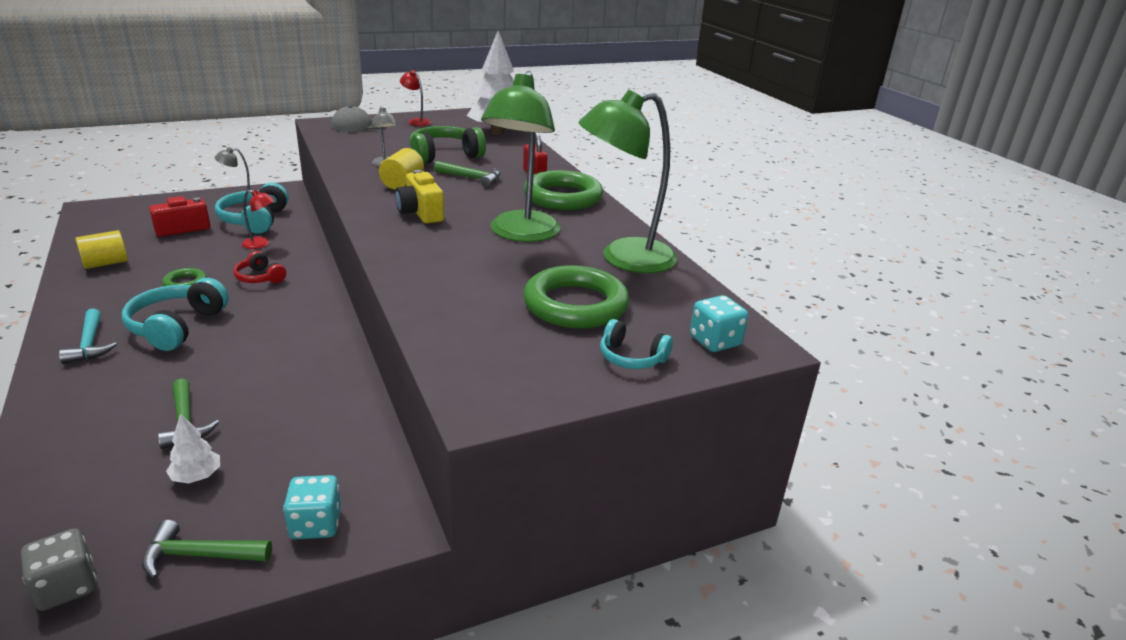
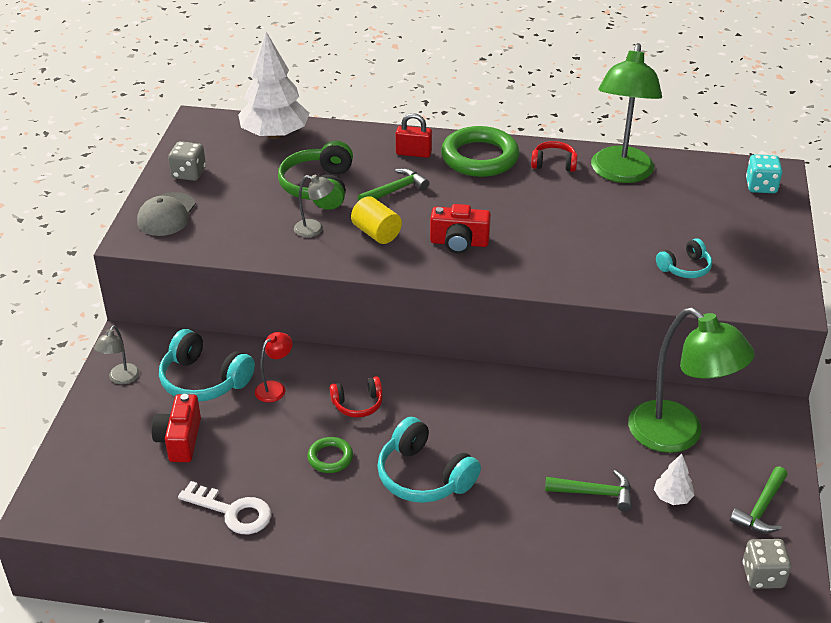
camera: 55 degrees left, 10 degrees up
turquoise hammer [59,308,117,364] -> none
yellow cylinder [75,230,128,269] -> white key [178,481,271,534]
turquoise dice [283,475,341,539] -> none
yellow camera [395,170,444,223] -> red camera [430,204,491,254]
red lamp [400,70,431,126] -> grey dice [168,141,206,181]
green lamp [481,71,560,242] -> green lamp moved to [628,307,755,453]
green ring [523,265,629,329] -> none
turquoise headphones [600,319,673,369] -> turquoise headphones moved to [656,238,712,278]
none -> red headphones [531,141,577,172]

